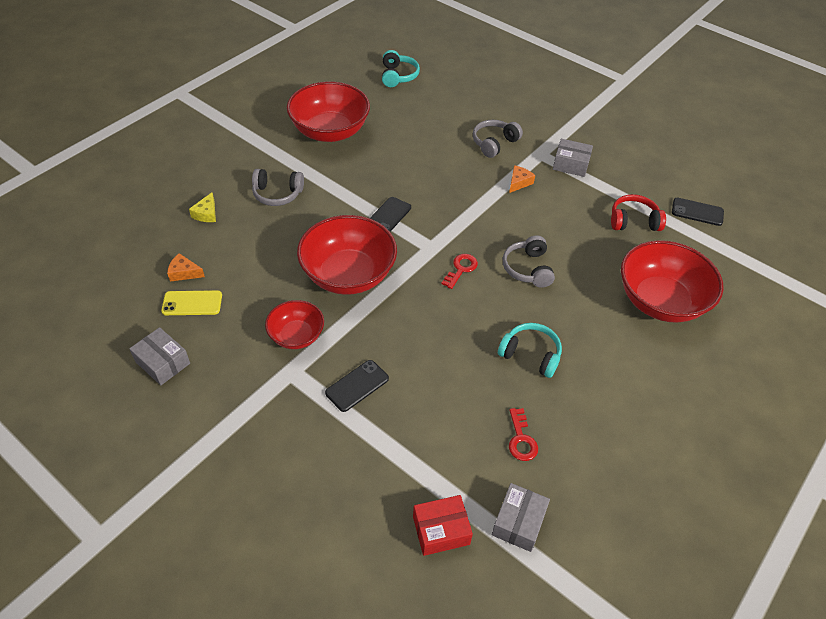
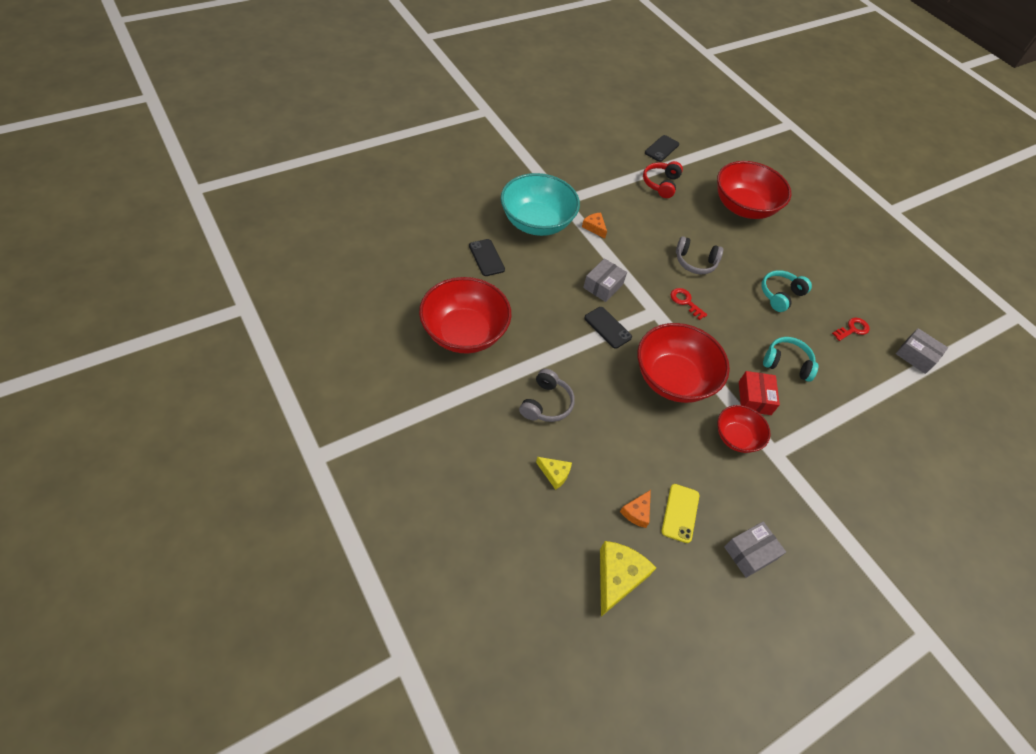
camera: 75 degrees left, 5 degrees up
black phone [325,360,389,412] -> black phone moved to [469,239,505,276]
turquoise headphones [382,50,420,87] -> turquoise headphones moved to [763,337,819,382]
red box [413,495,473,556] -> red box moved to [739,371,780,415]
grey headphones [473,120,523,158] -> turquoise bowl [501,173,580,236]
red key [509,408,538,461] -> red key turned 45 degrees counterclockwise [832,317,869,341]
grey box [553,139,593,177] -> grey box moved to [583,258,627,302]
none -> yellow cheese [600,541,656,617]

